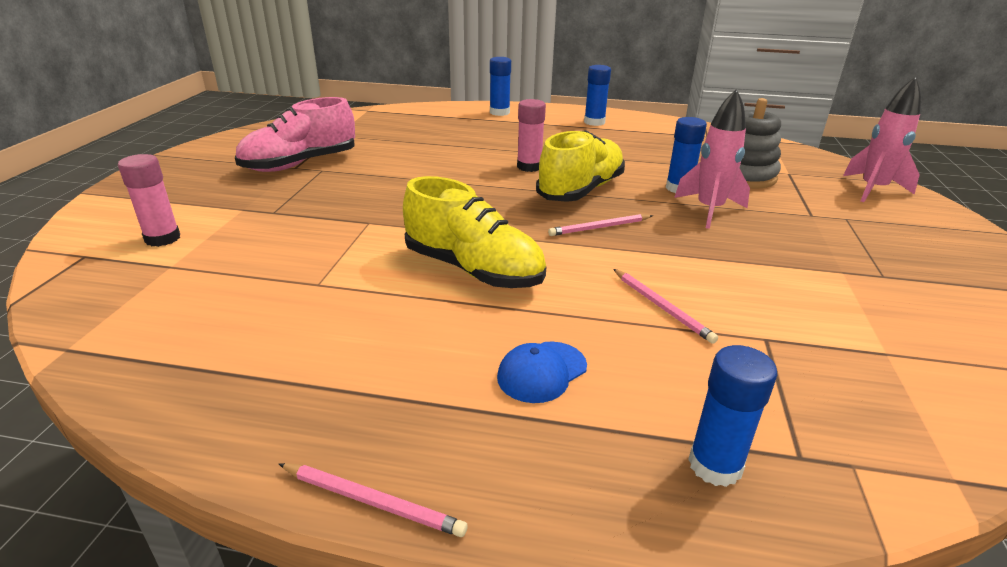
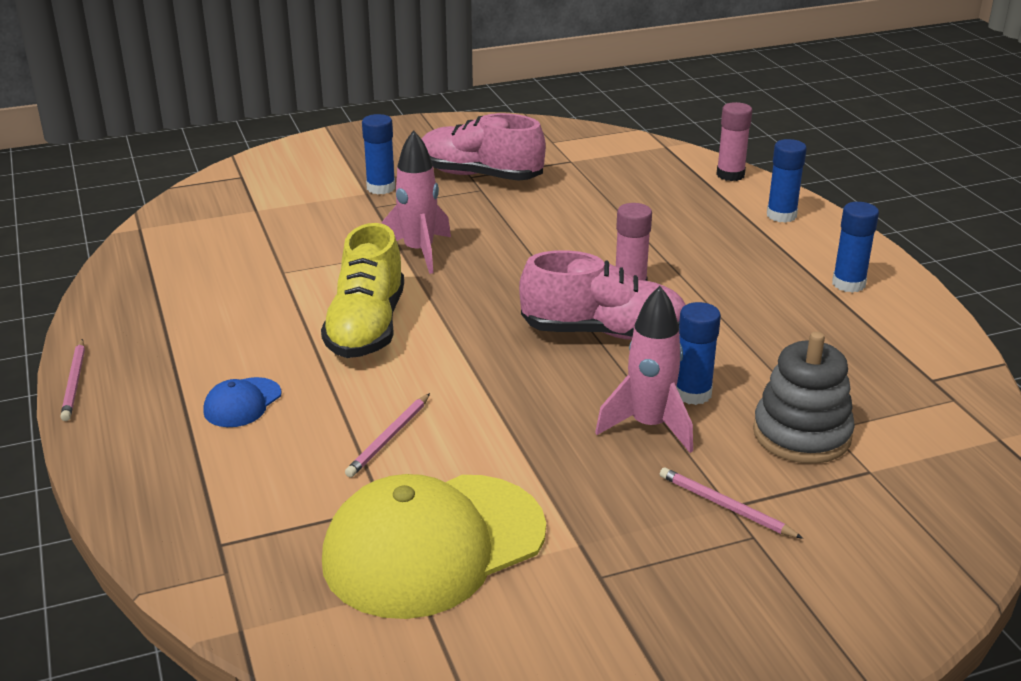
camera: 60 degrees right, 0 degrees up
pink glue stick [118,154,180,247] -> pink glue stick moved to [716,102,752,181]
blue cap [497,342,587,403] -> blue cap turned 75 degrees counterclockwise [203,377,281,427]
yellow shoe [536,130,625,202] -> pink shoe [519,250,686,340]
pink pencil [548,214,653,236] -> pink pencil moved to [660,467,803,539]
blue glue stick [688,345,778,487] -> blue glue stick moved to [362,114,395,194]
pink rocket [843,76,921,202] -> pink rocket moved to [381,130,451,274]
none -> yellow cap [322,474,546,619]

